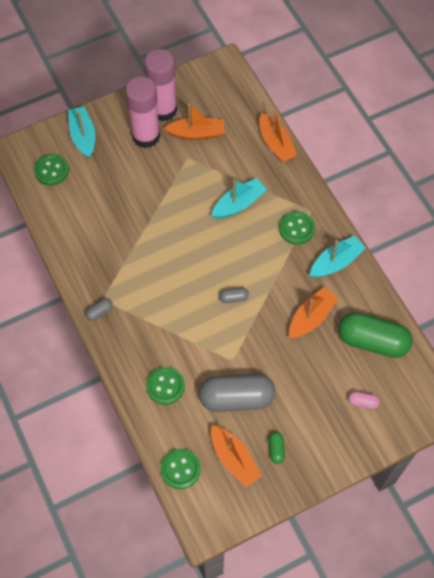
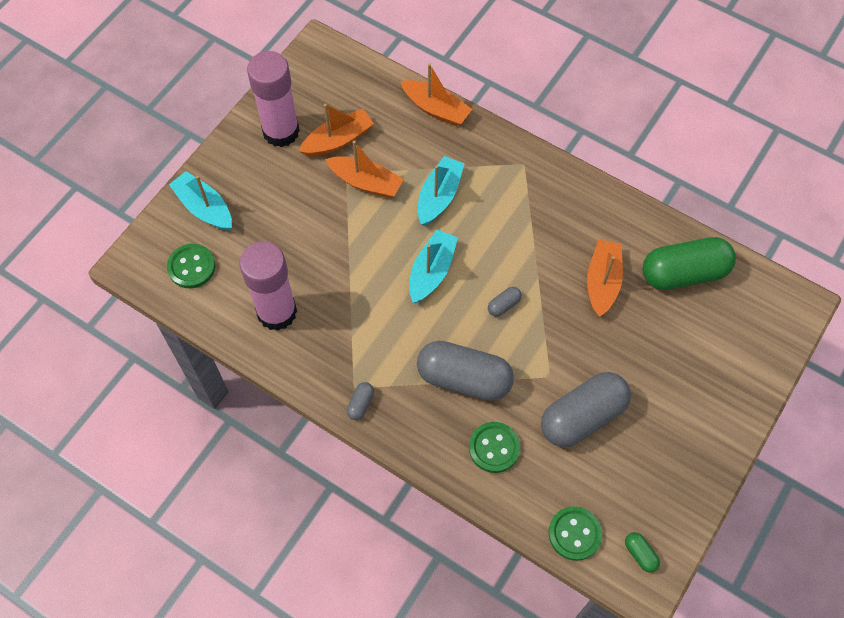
camera: 30 degrees left, 0 degrees up
pink glue stick [125,76,160,148] -> pink glue stick moved to [239,241,297,331]
orange boat [211,425,262,487] -> orange boat moved to [325,140,404,198]
green capsule [269,432,285,464] -> green capsule moved to [625,532,660,573]
green button [279,211,315,245] -> none
turquoise boat [310,235,366,278] -> turquoise boat moved to [409,230,458,303]
pink capsule [348,391,380,409] -> none
none -> grey capsule [417,341,514,401]

